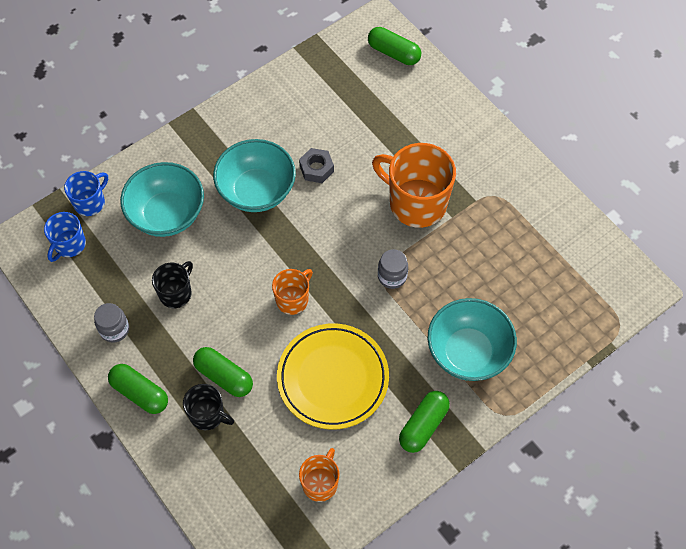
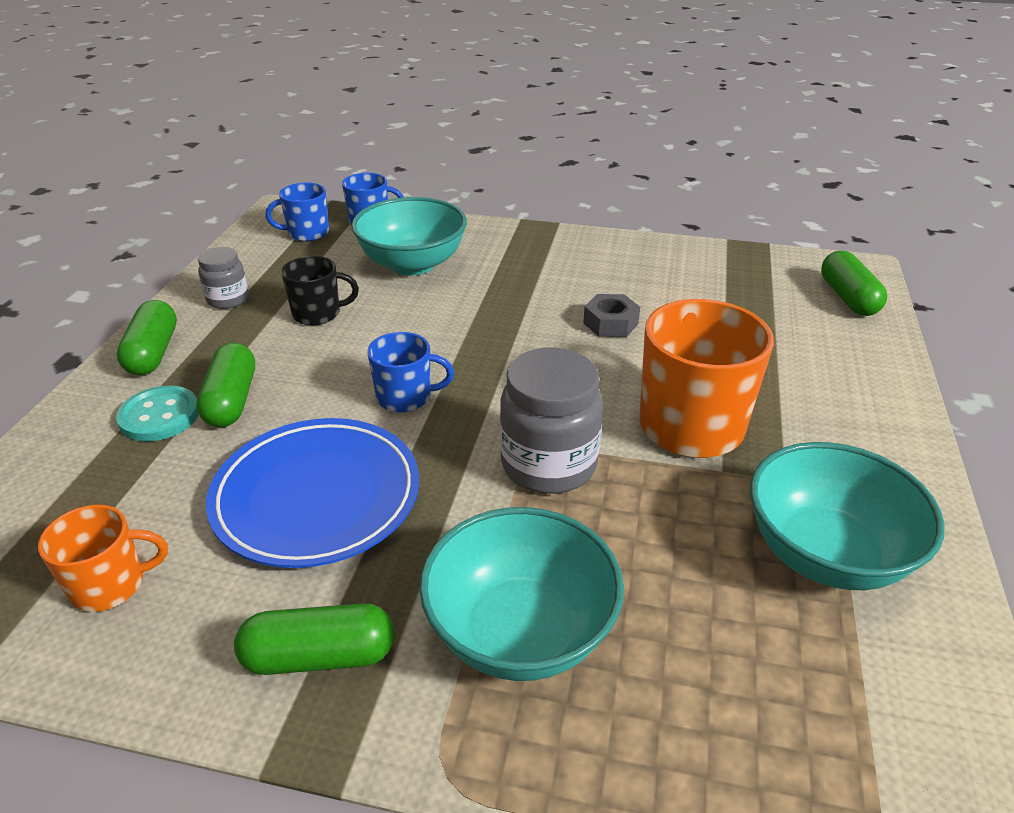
camera: 50 degrees right, 25 degrees down
black mug [183,384,234,430] -> turquoise button [116,386,199,441]
turquoise bowl [213,139,296,212] -> turquoise bowl moved to [750,442,945,590]
orange mug [272,269,313,315] -> blue mug [367,332,454,413]
yellow plate [277,323,389,430] -> blue plate [206,418,419,568]
grey jar [378,249,408,289] -> grey jar [500,348,603,494], size x1.77

